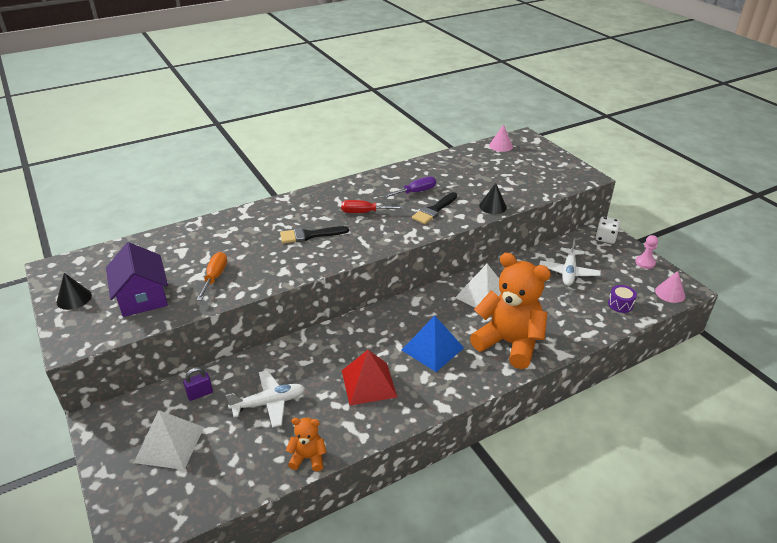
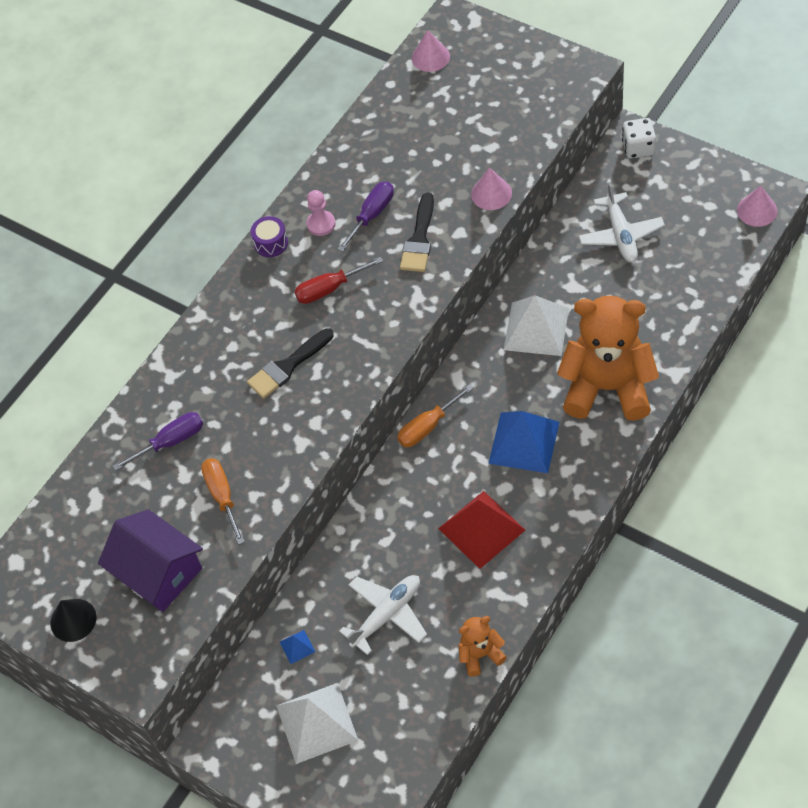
camera: 20 degrees left, 20 degrees up
purple padlock [183,367,213,401] -> blue pyramid [280,630,315,664]
black cone [479,183,507,214] -> pink cone [471,168,512,210]
purple drum [608,285,637,313] -> purple drum moved to [251,216,288,257]
pink pawn [635,235,658,269] -> pink pawn moved to [306,190,336,236]
none -> purple screwdriver [113,412,203,471]
none -> orange screwdriver [397,384,473,447]

